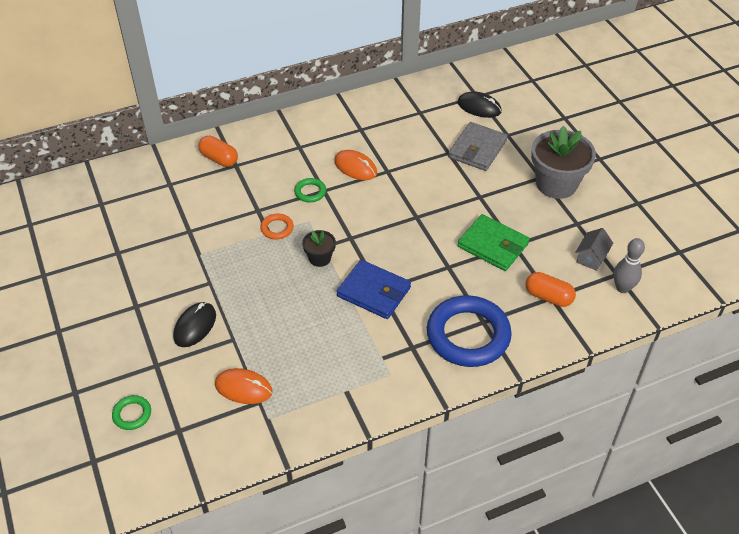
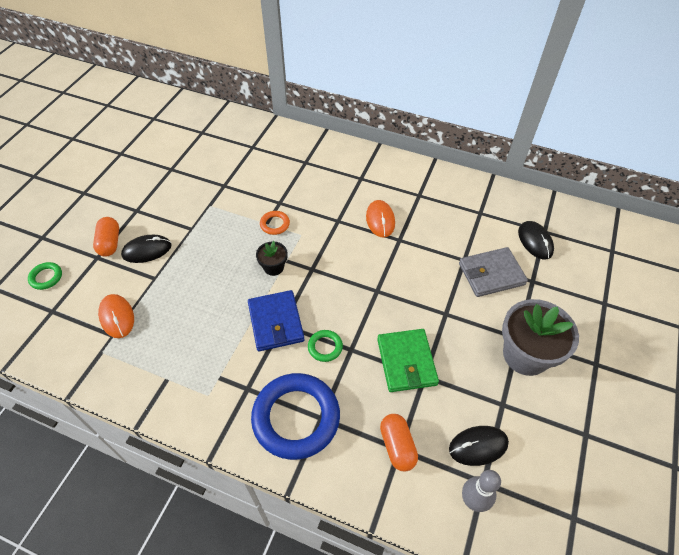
camera: 45 degrees right, 5 degrees up
orange capsule [198,136,238,167] -> orange capsule moved to [93,217,119,257]
green ring [294,178,326,202] -> green ring moved to [308,330,343,362]
grey house [575,228,613,271] -> black mouse [449,426,509,466]

